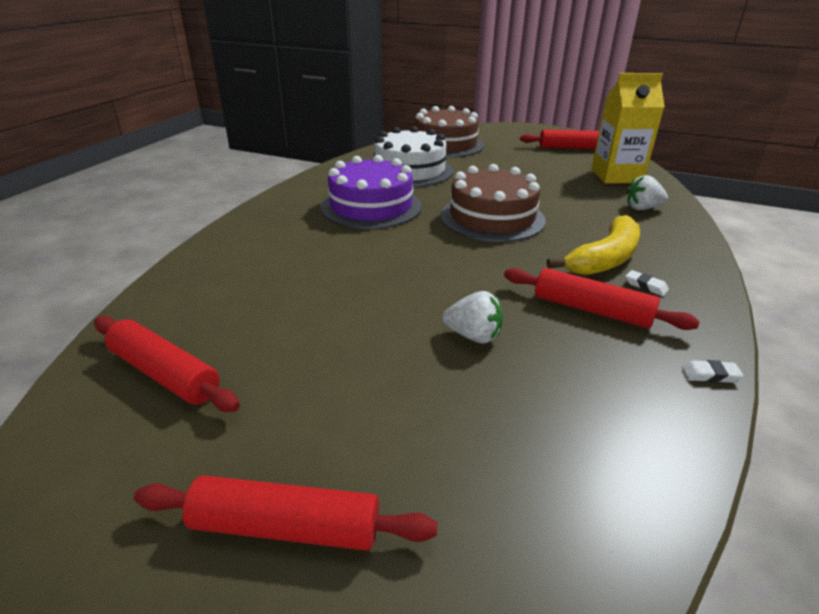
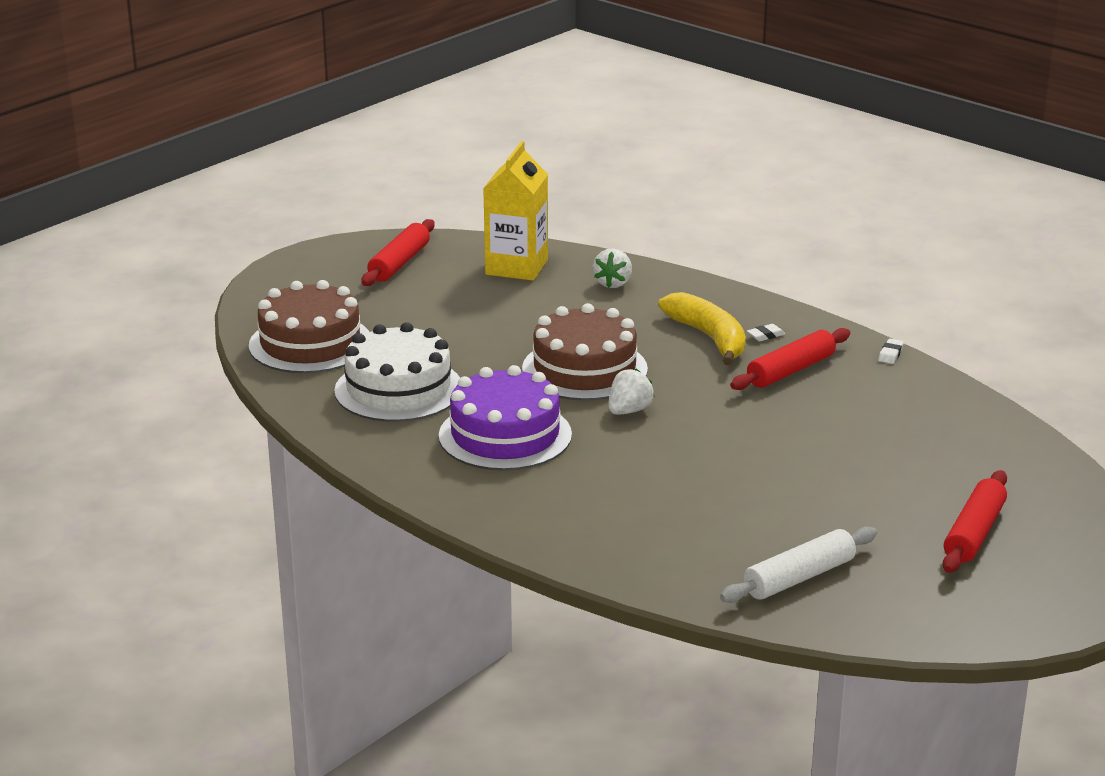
camera: 70 degrees left, 5 degrees down
red rolling pin [94,316,240,412] -> white rolling pin [720,526,877,603]
white strawberry [442,291,503,344] -> white strawberry moved to [609,369,654,415]

